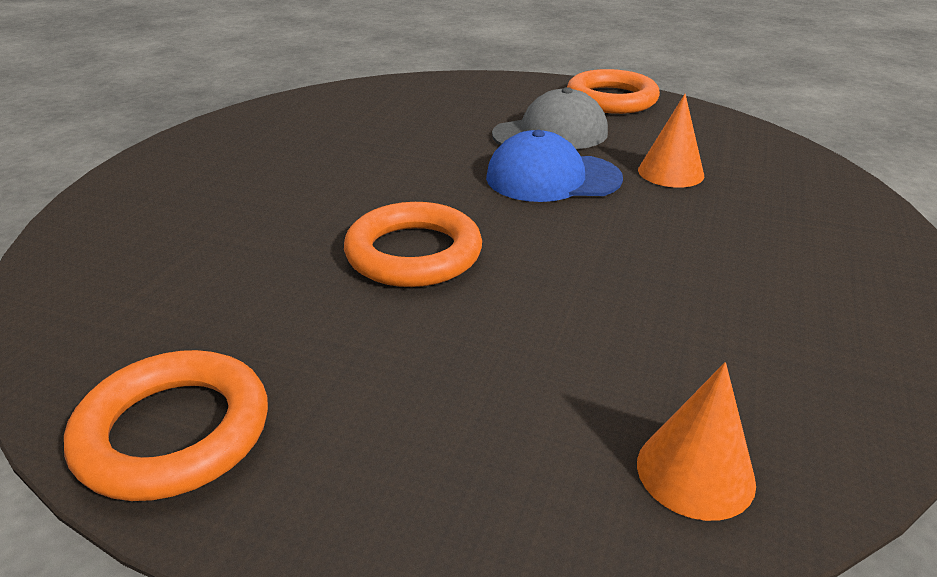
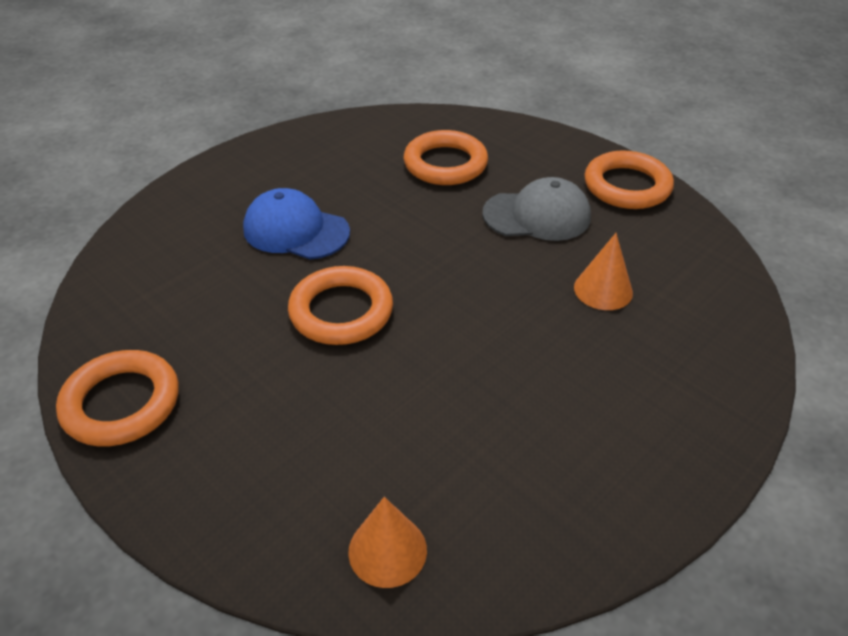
camera: 25 degrees right, 10 degrees up
blue cap [486,130,623,202] -> blue cap moved to [243,188,350,260]
none -> orange ring [404,130,488,185]

